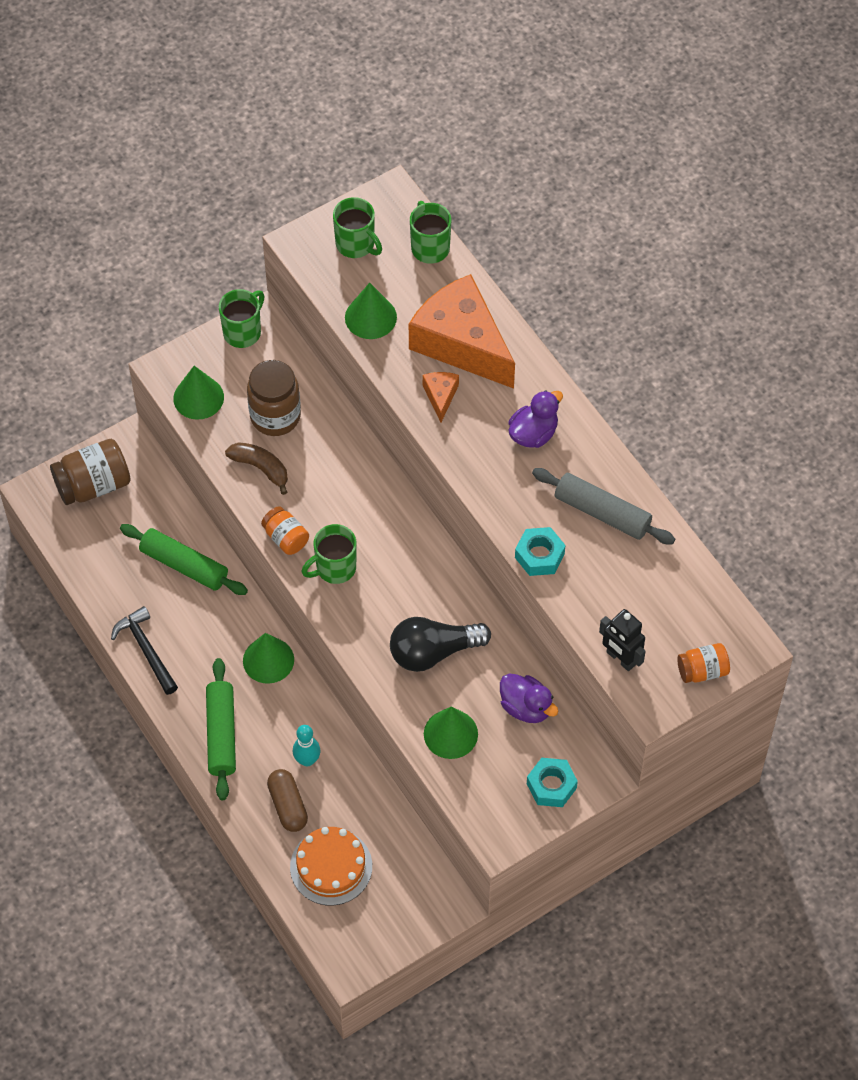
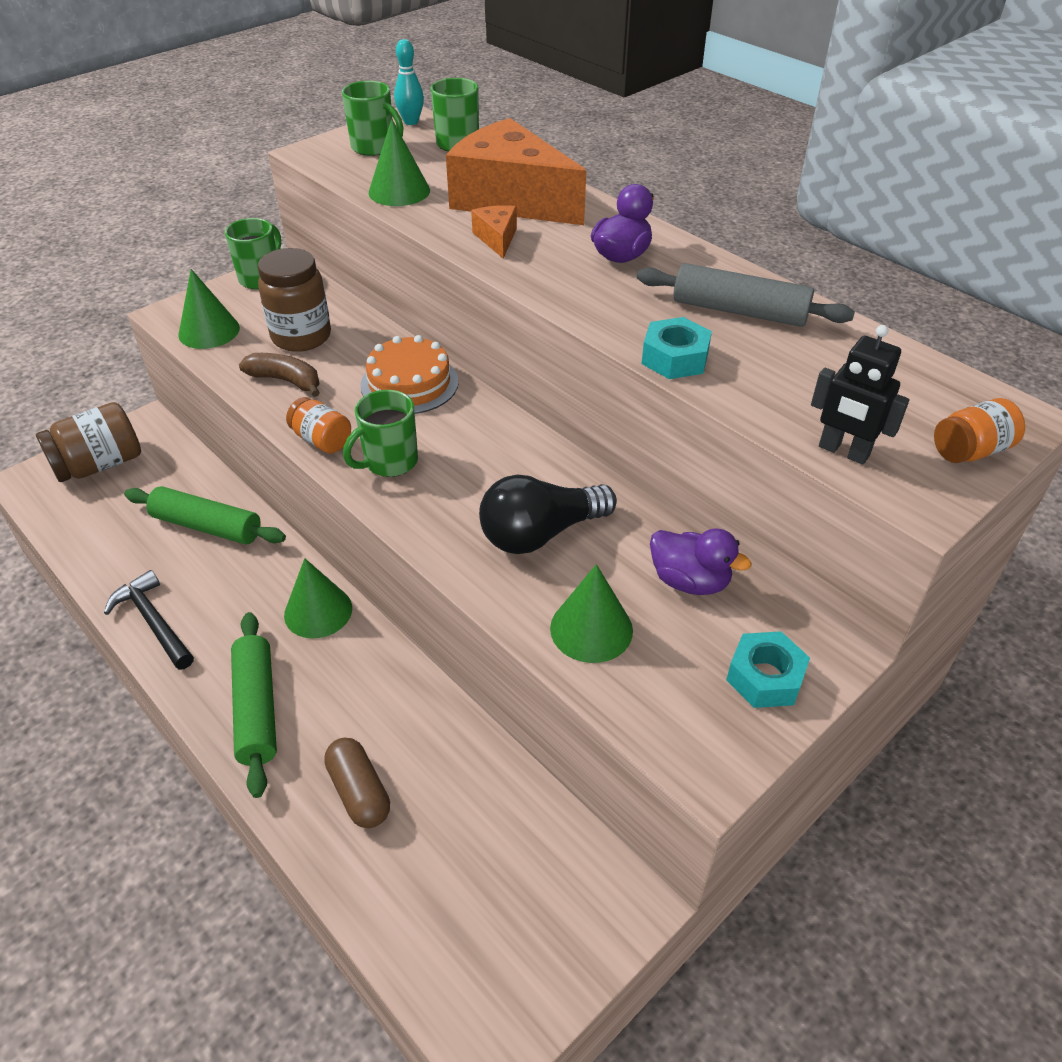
camera: 10 degrees left, 15 degrees down
orange cake [290,827,372,905] -> orange cake moved to [360,335,459,414]
turquoise bowling pin [293,725,320,766] -> turquoise bowling pin moved to [394,39,424,125]

